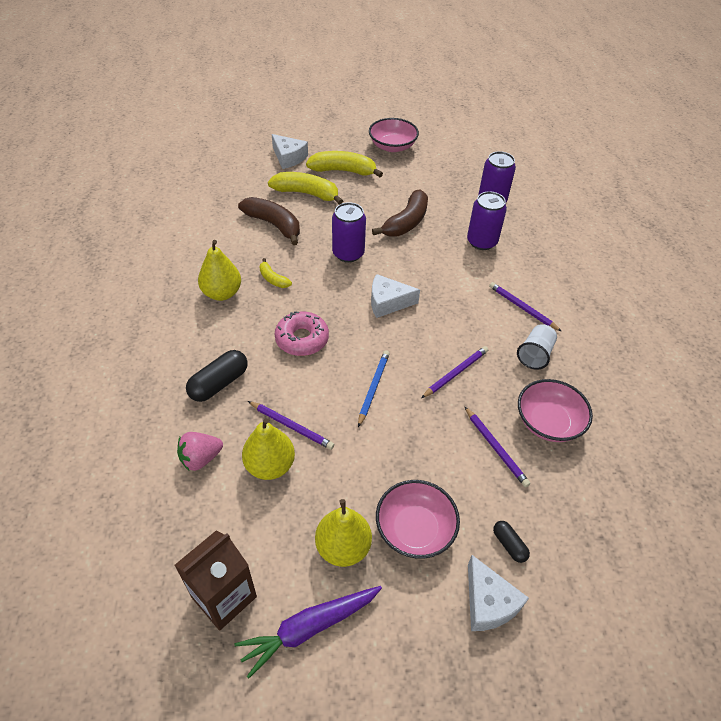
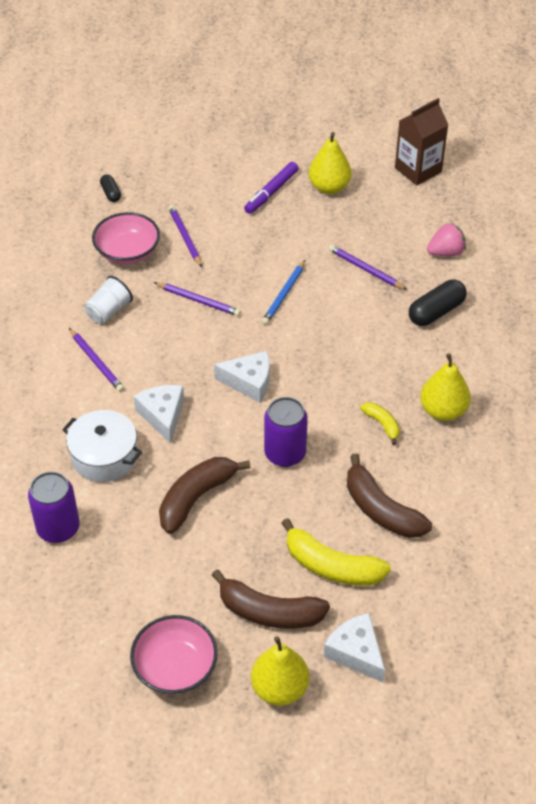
camera: 170 degrees left, 0 degrees up
purple carrot [234,586,382,678] -> none
yellow pear [242,418,295,480] -> yellow pear moved to [251,636,309,706]
pink donut [274,311,329,356] -> none
yellow banana [306,151,383,177] -> brown banana [212,570,330,629]
pink bowl [376,480,460,559] -> purple marker [244,162,299,214]
purple pencil [421,346,488,398] -> purple pencil turned 120 degrees counterclockwise [154,282,241,316]
purple can [467,191,507,250] -> white pot [62,410,142,482]
white cheese [468,555,529,631] -> white cheese moved to [133,385,184,443]
black capsule [493,521,530,563] -> black capsule moved to [100,174,121,202]

